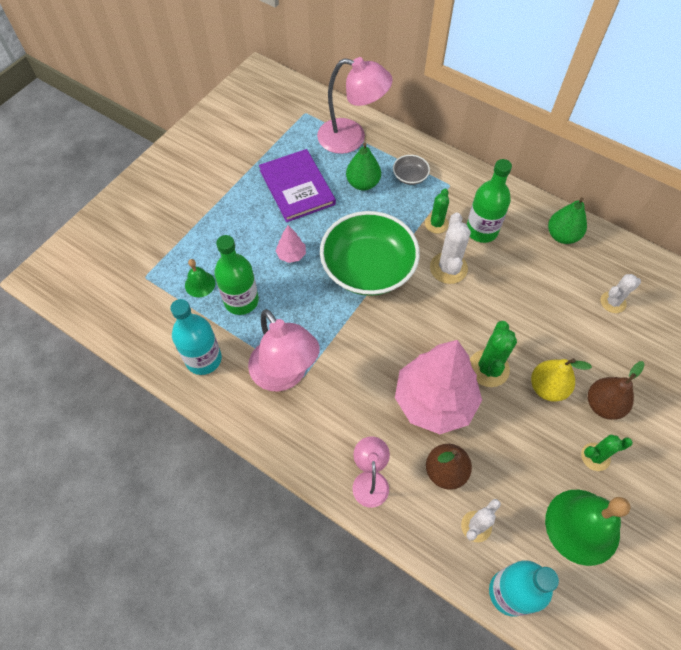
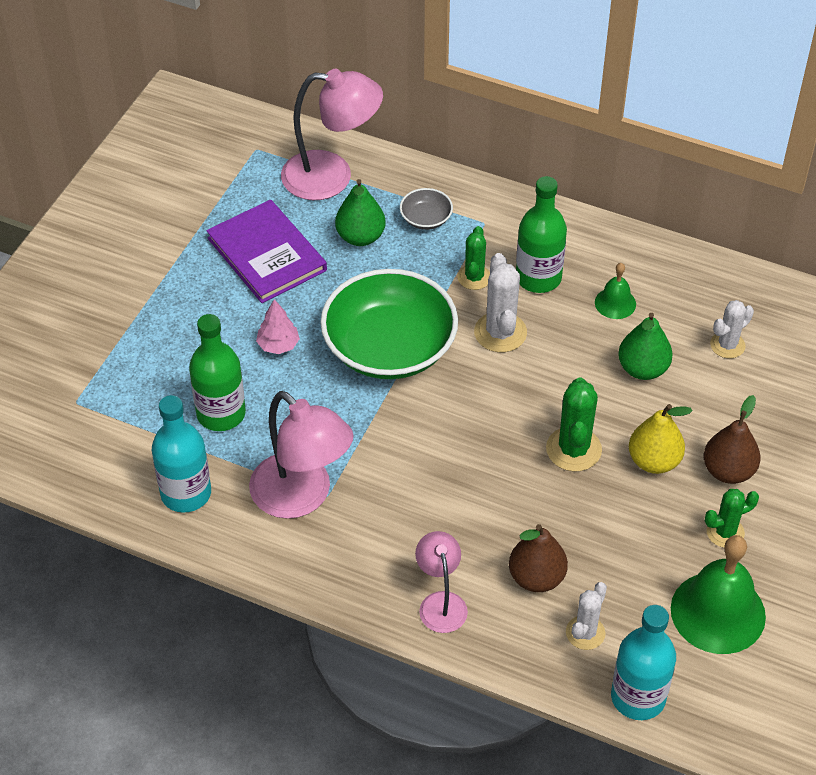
camera: 10 degrees left, 10 degrees down
green bell [185,259,215,297] -> green bell moved to [595,263,636,319]
pink tree [395,340,482,434] -> none
green pear [548,197,587,244] -> green pear moved to [618,313,673,380]

